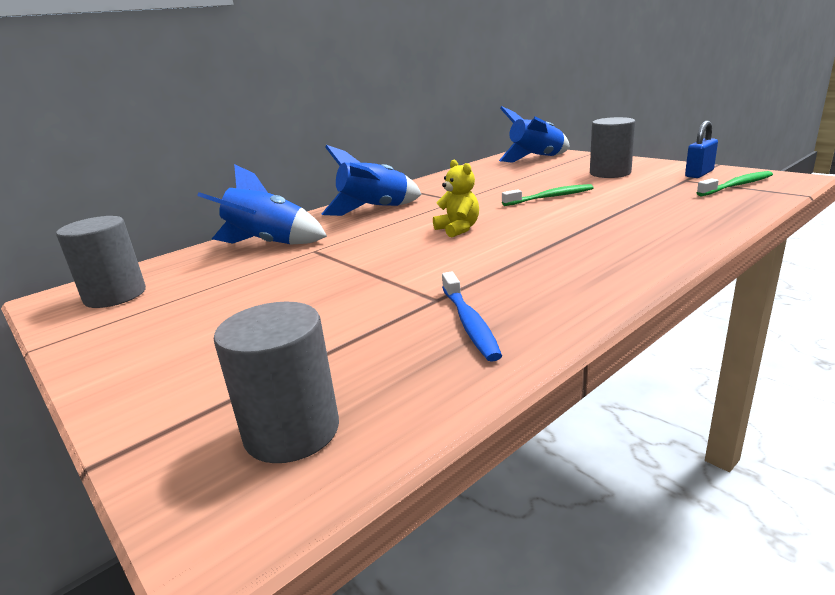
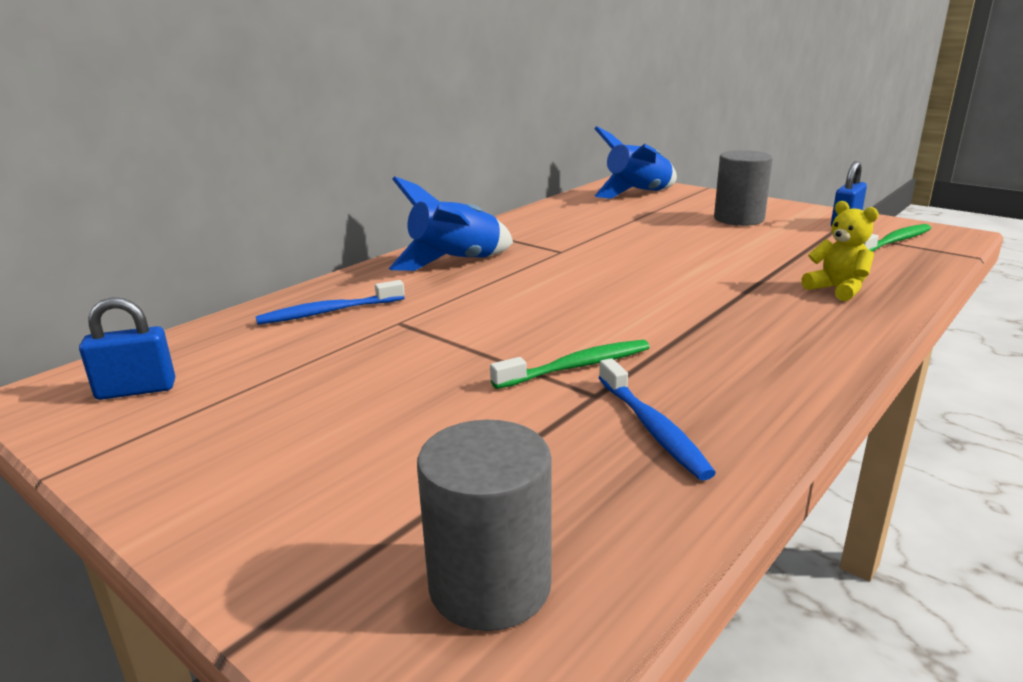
camera: 10 degrees left, 0 degrees up
grey cylinder [56,216,146,308] -> blue padlock [79,297,175,400]
blue rocket [197,164,327,244] -> blue toothbrush [256,280,405,325]
yellow teddy bear [433,160,479,237] -> yellow teddy bear moved to [802,201,879,301]
green toothbrush [502,184,593,206] -> green toothbrush moved to [490,340,650,389]

